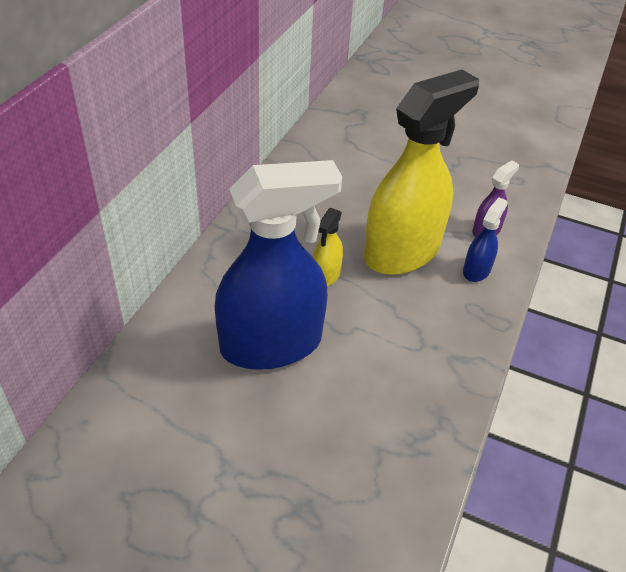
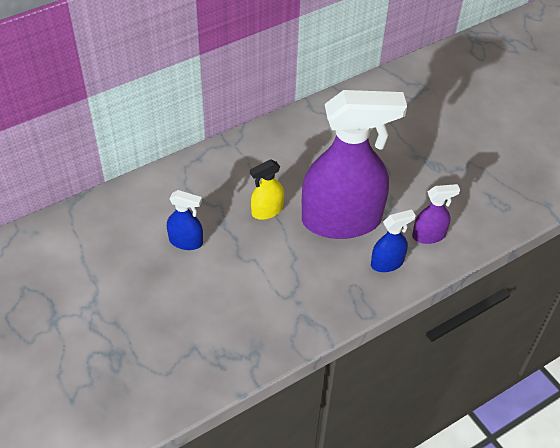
camera: 35 degrees right, 5 degrees up
blue spray bottle [215,160,342,370] -> blue spray bottle [167,190,203,250], size x0.43
yellow spray bottle [364,69,479,275] -> purple spray bottle [302,90,407,239]

